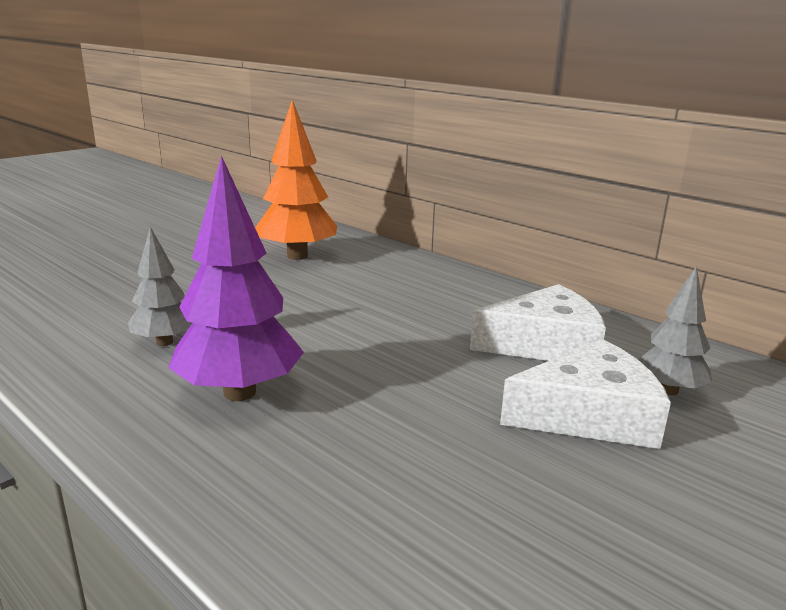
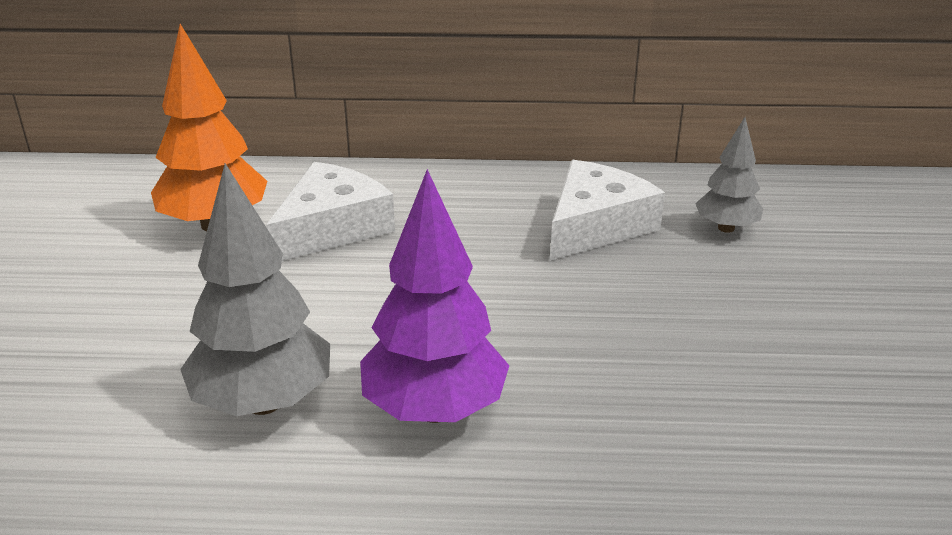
camera: 40 degrees left, 10 degrees up
grey tree [128,227,192,346] -> grey tree [180,163,330,416], size x1.71
white cheese [500,339,671,449] -> white cheese moved to [266,162,395,261]

